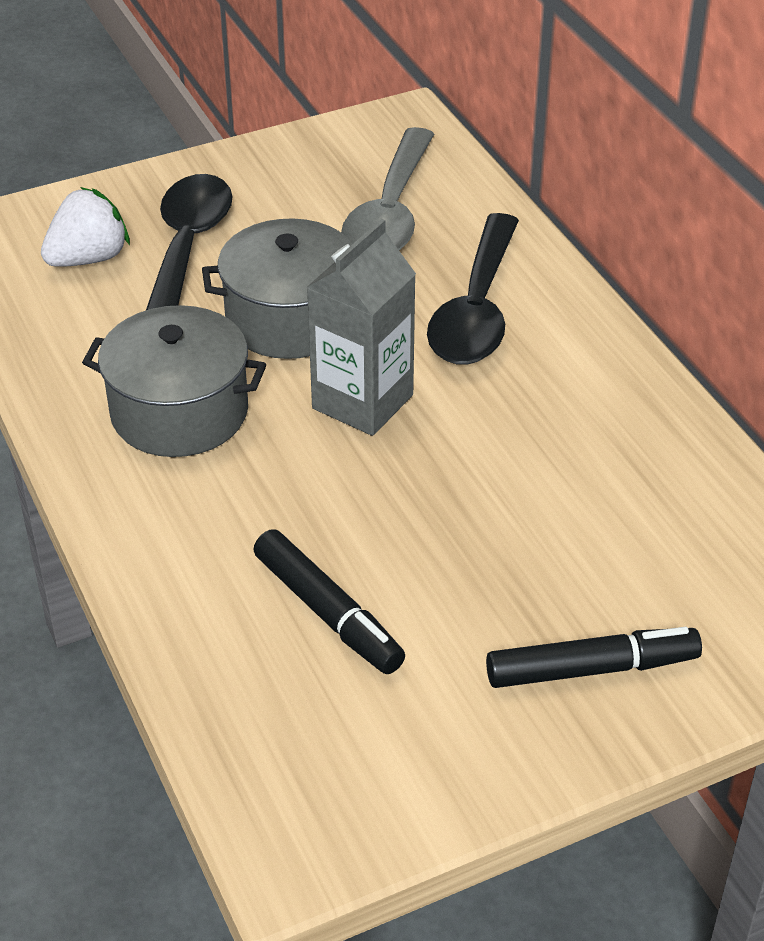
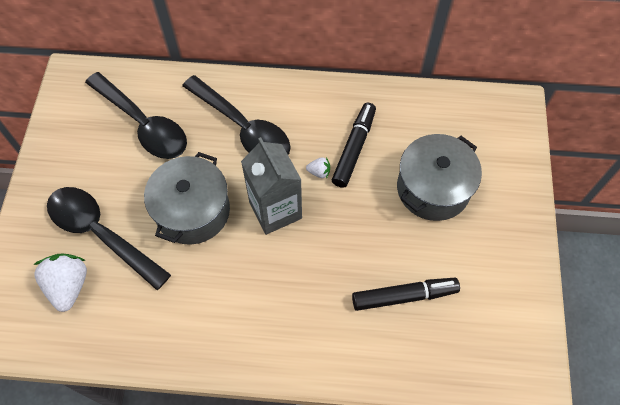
camera: 60 degrees left, 20 degrees up
grey pot [82,305,266,457] -> grey pot moved to [397,134,482,221]
grey spoon [341,127,434,250] -> black spoon [85,72,187,159]
black marker [486,627,702,688] -> black marker moved to [332,103,376,188]
none -> white strawberry [306,157,330,178]

